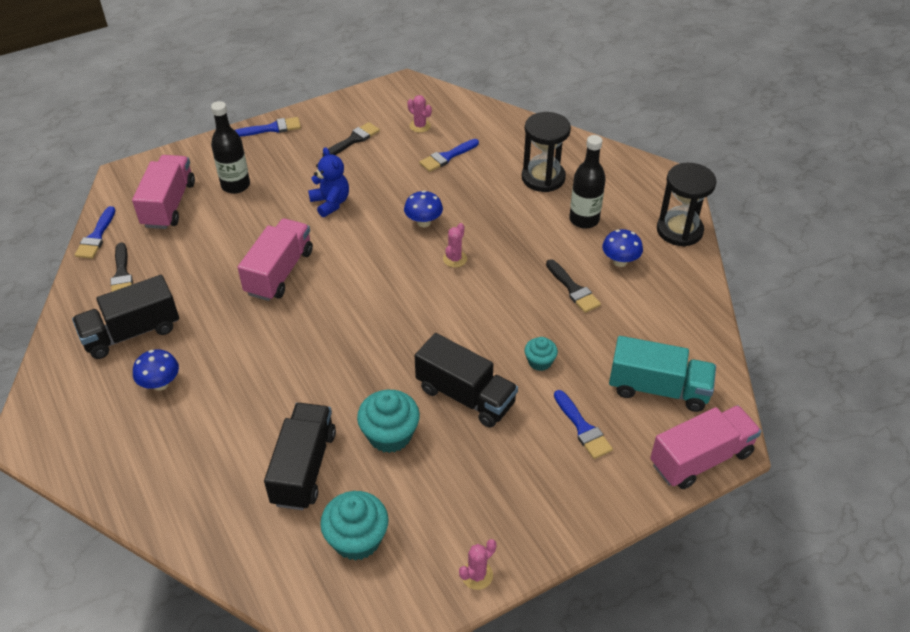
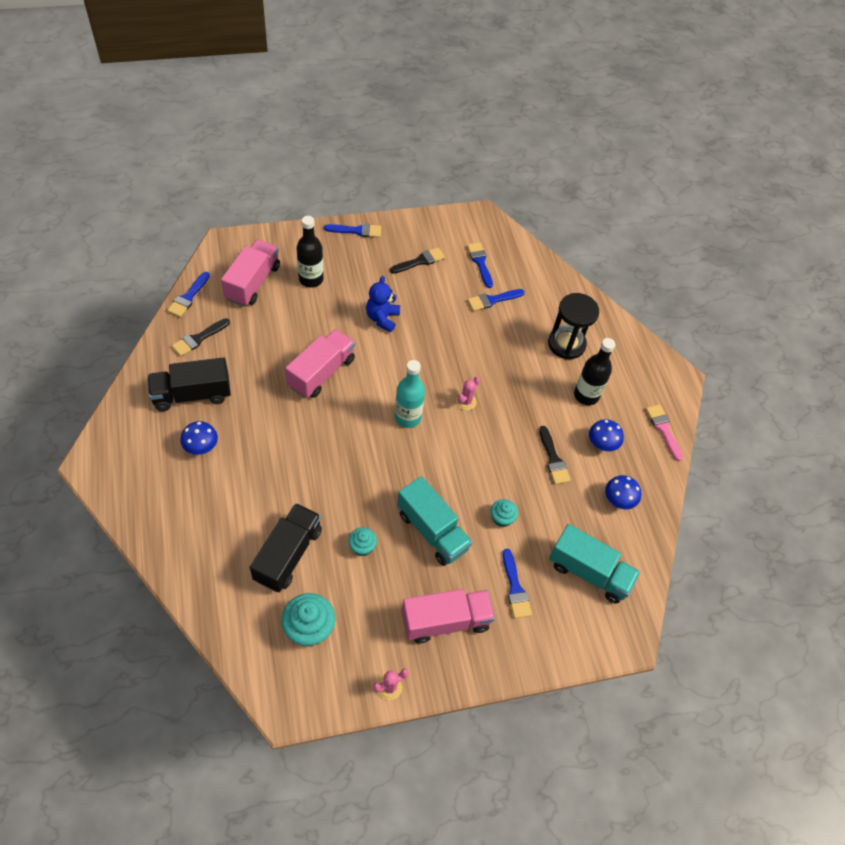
camera: 10 degrees right, 10 degrees up
black brush [110,243,133,292] -> black brush turned 45 degrees clockwise [172,318,230,356]
blue teddy bear [308,147,349,217] -> blue teddy bear turned 150 degrees counterclockwise [366,276,400,332]
turquoise cupcake [357,390,420,453] -> turquoise cupcake [348,527,377,556], size x0.57
blue mushroom [404,191,443,227] -> blue mushroom moved to [605,475,641,509]
pink cactus [407,95,432,133] -> blue brush [467,242,493,288]
black truck [415,333,518,428] -> turquoise truck [397,476,473,566]
pink truck [650,405,761,489] -> pink truck moved to [402,589,495,643]
black hourglass [657,163,716,246] -> pink brush [646,404,683,461]
none -> turquoise bottle [395,360,425,428]

